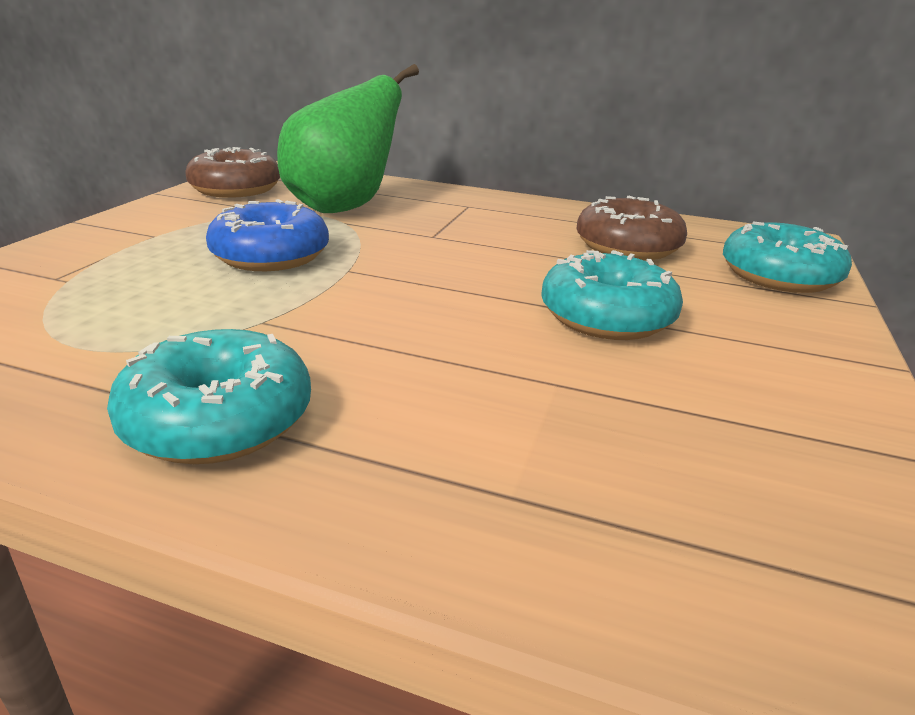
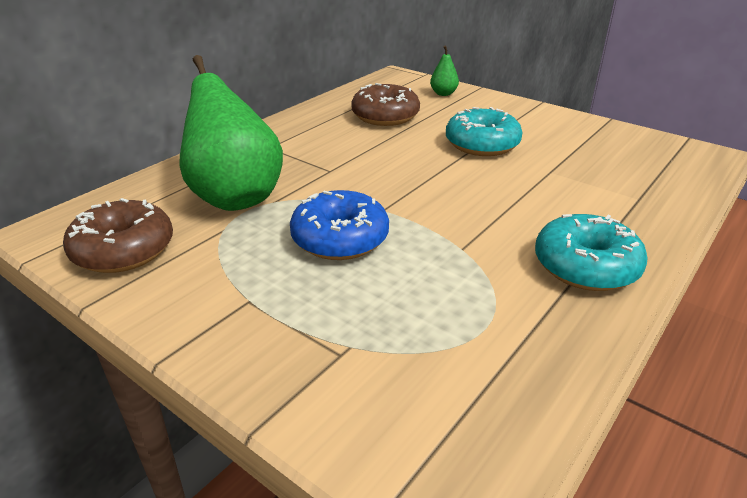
camera: 70 degrees left, 5 degrees up
turquoise donut [723,222,852,293] -> green pear [430,46,459,96]

